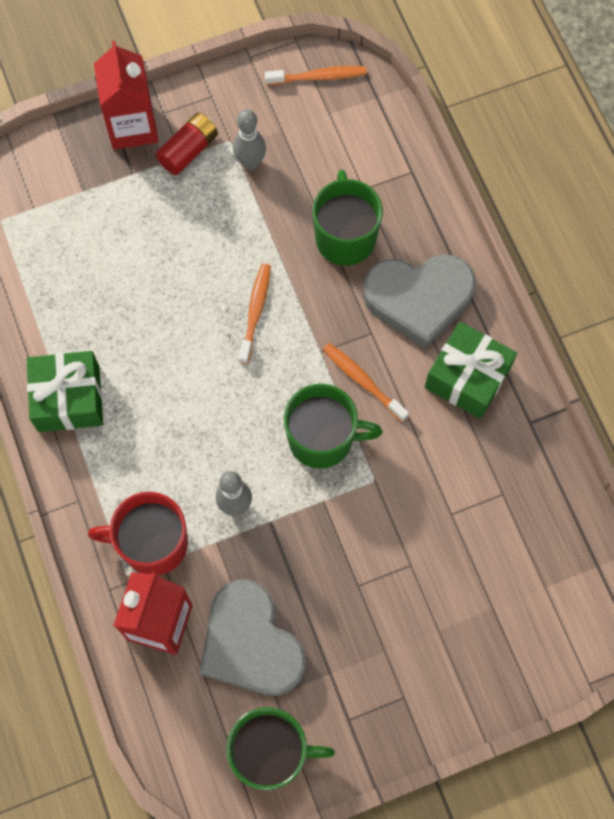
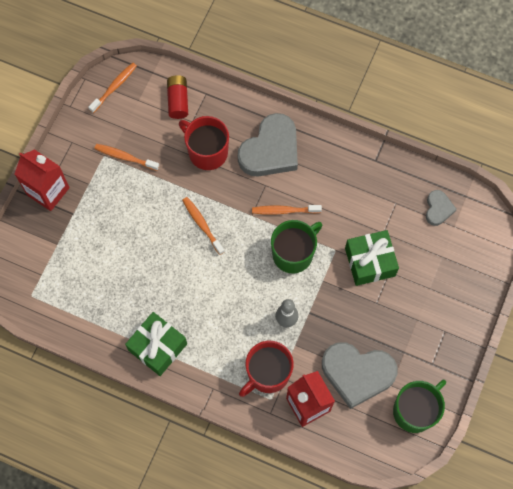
camera: 45 degrees left, 0 degrees up
red battery [156,113,218,175] -> red battery moved to [167,75,188,119]
grey bowling pin [233,109,266,170] -> orange toothbrush [94,144,159,171]
green mug [313,170,383,266] -> red mug [179,116,229,170]
green gift [425,322,517,419] -> green gift moved to [345,230,399,286]
none -> grey heart [426,190,457,226]

